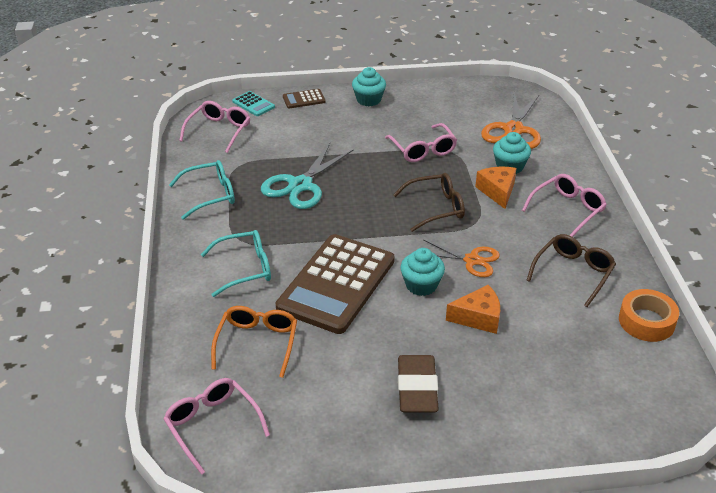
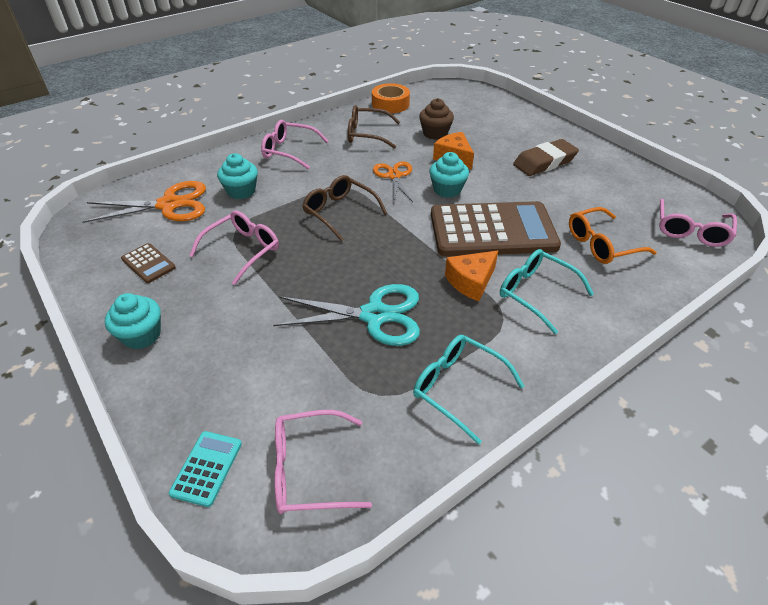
camera: 120 degrees left, 5 degrees up
brown calculator [283,89,326,109] -> brown calculator moved to [121,243,176,283]
orange cheese [475,167,517,209] -> orange cheese moved to [445,251,498,301]
none -> brown cupcake [419,98,454,140]

